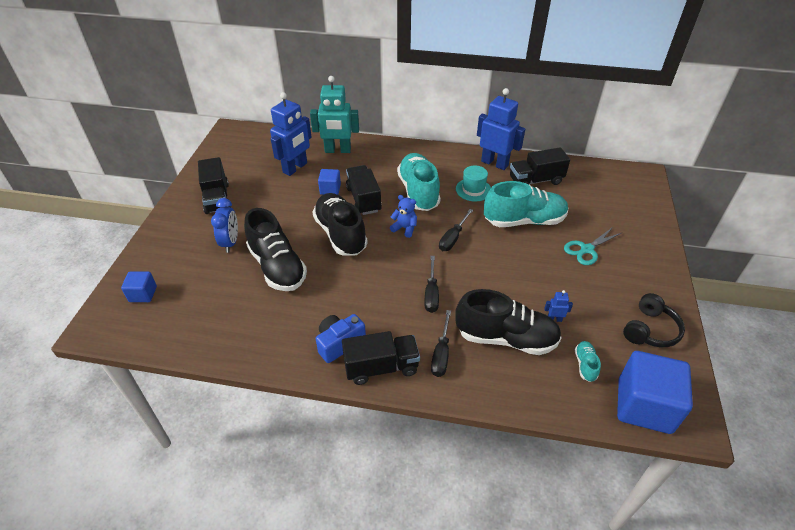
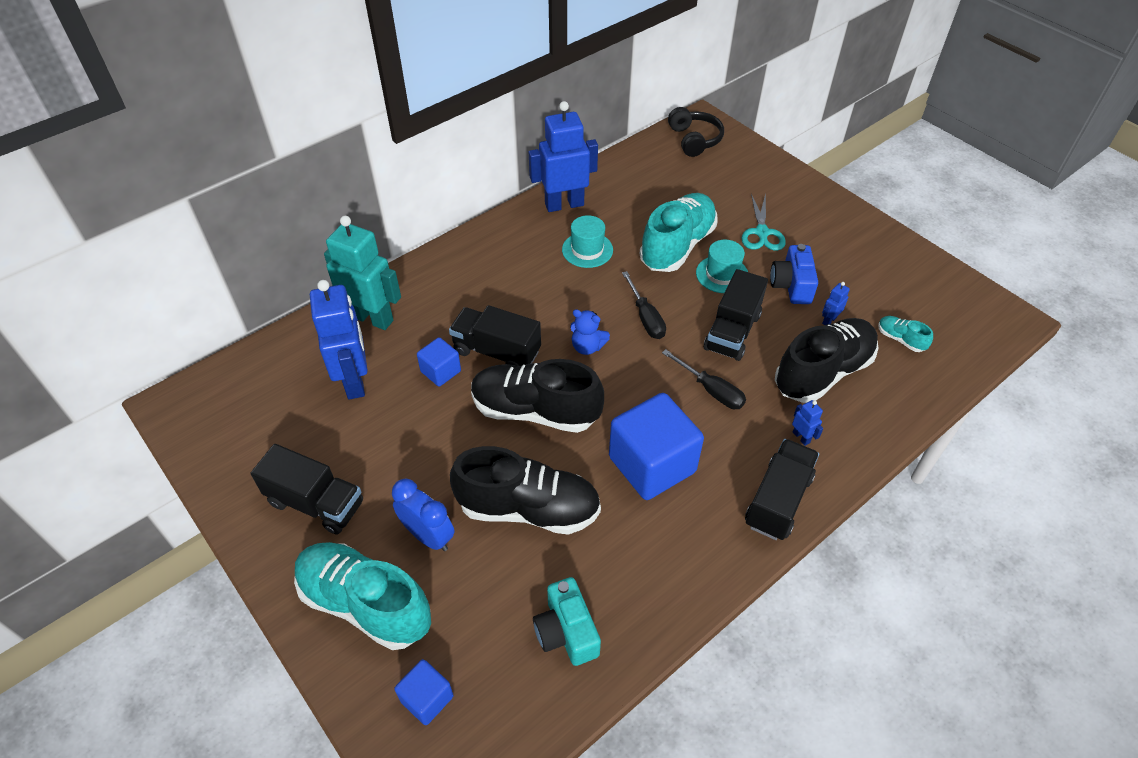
camera: 50 degrees left, 5 degrees up
turquoise robot [310,76,359,153] -> turquoise robot turned 105 degrees counterclockwise [324,216,401,330]
blue camera [316,314,366,363] -> blue camera moved to [770,244,818,304]
blue teddy bear [390,195,417,238] -> blue teddy bear turned 135 degrees counterclockwise [570,309,610,355]
turquoise shoe [397,153,440,211] -> turquoise shoe moved to [294,542,431,650]
black screwdriver [431,310,451,377] -> blue robot [792,400,823,446]
black truck [510,147,570,185] -> black truck moved to [704,269,768,361]
blue cube [617,351,693,434] -> blue cube moved to [609,393,704,500]
black headphones [623,293,685,347] -> black headphones moved to [668,107,724,157]
none -> turquoise camera [533,577,601,666]
none -> turquoise hat [696,240,748,293]

